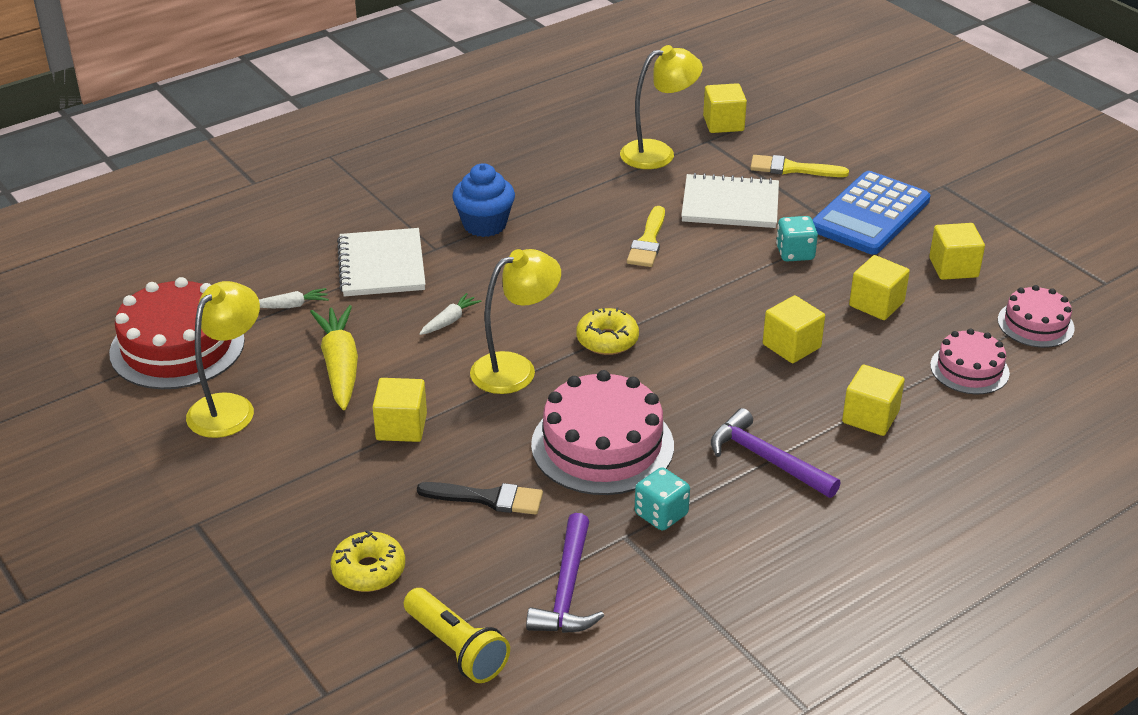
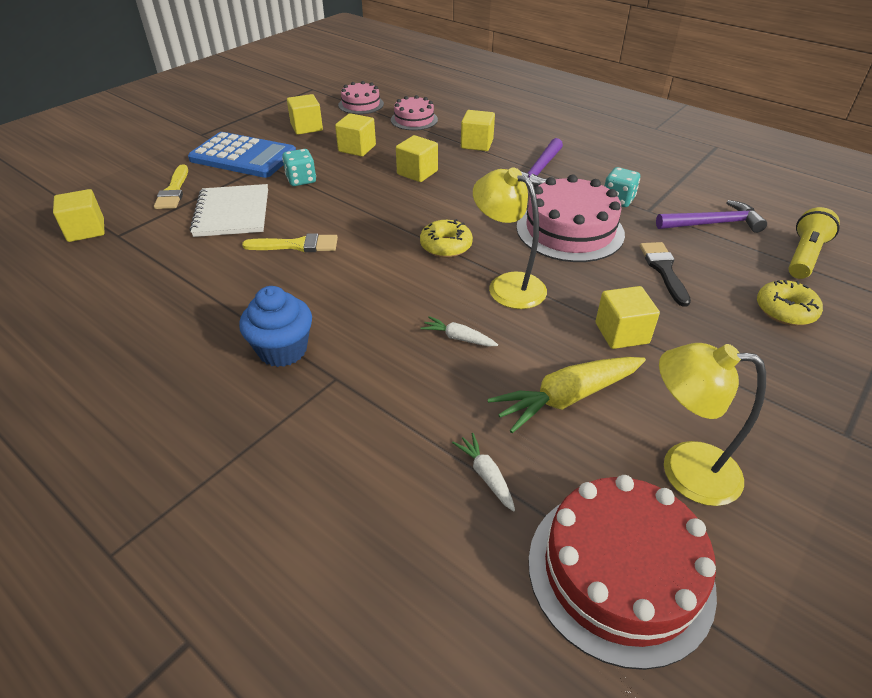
camera: 105 degrees left, 5 degrees up
white notebook [337,228,426,296] -> none
yellow lamp [620,45,703,169] -> none

